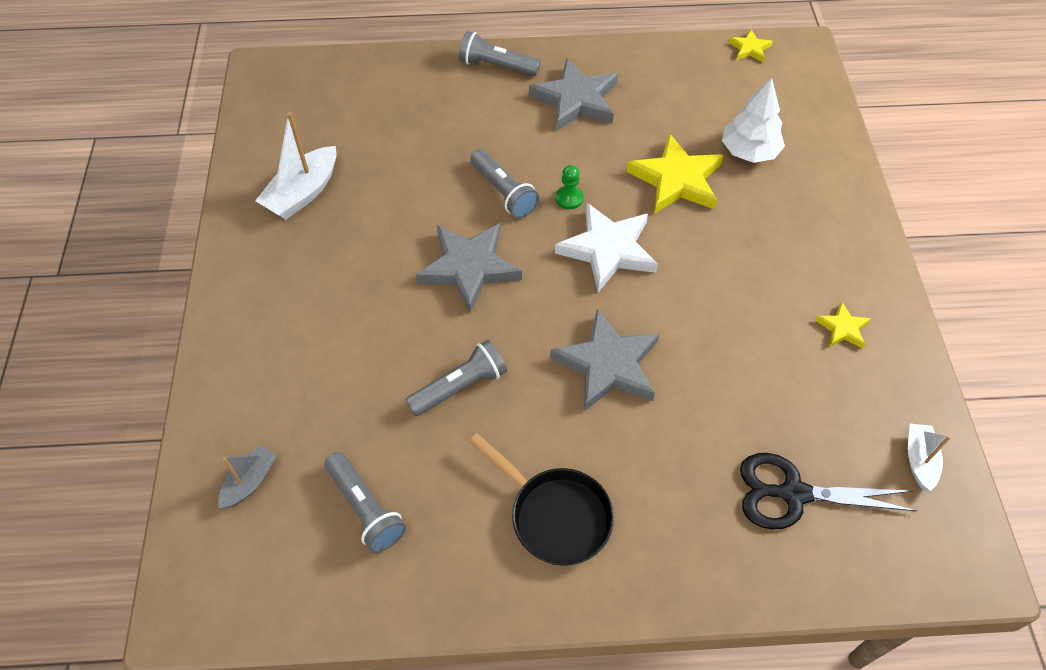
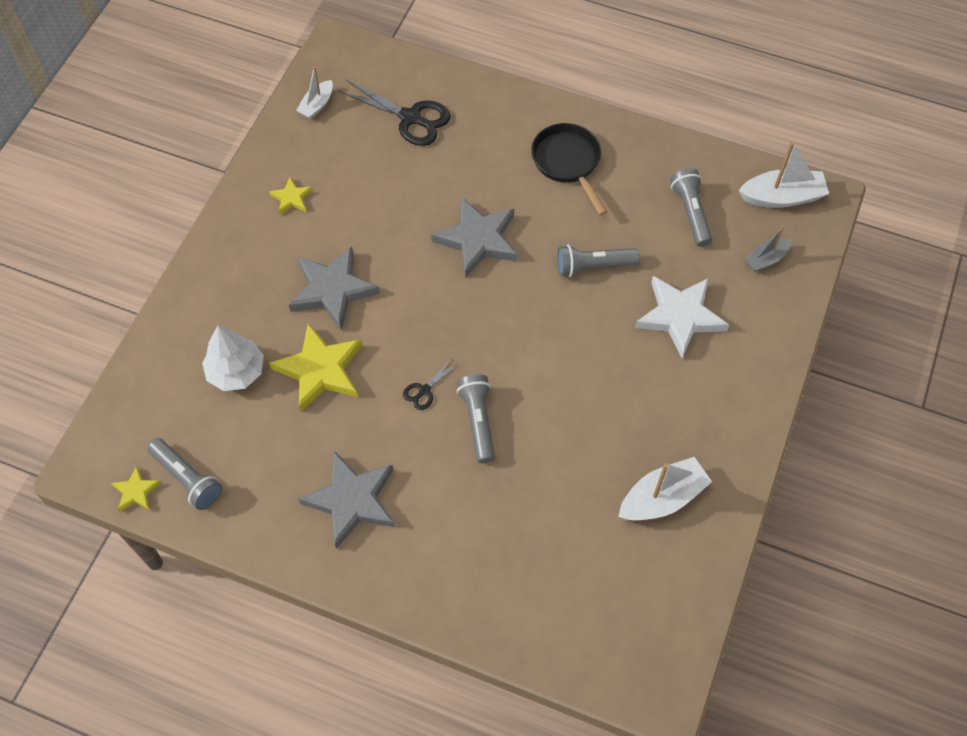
camera: 155 degrees left, 5 degrees up
grey star [416,223,522,313] -> grey star moved to [289,247,380,330]
grey flashlight [459,31,541,76] -> grey flashlight moved to [147,438,222,510]
green pawn [555,165,584,209] -> black scissors [403,358,457,410]
white star [555,203,658,292] -> white star moved to [635,276,729,358]
none -> white boat [738,142,829,208]

